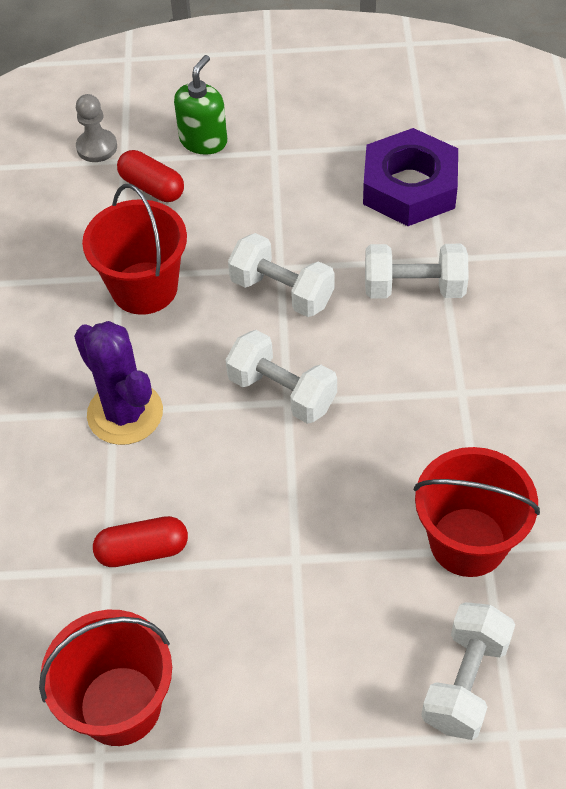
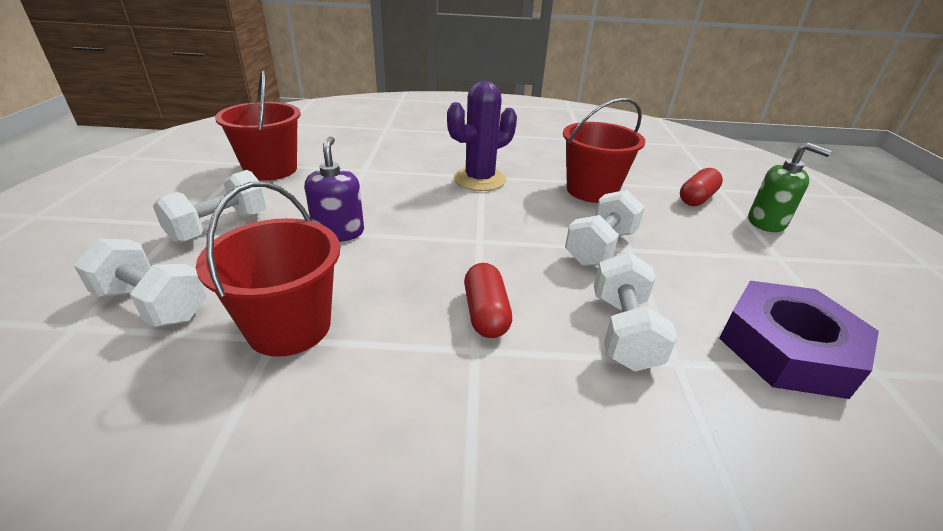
camera: 90 degrees right, 20 degrees down
grey pawn [76,94,117,162] -> none
red capsule [93,516,188,567] -> red capsule moved to [464,263,512,338]
white dumbbell [226,330,337,424] -> white dumbbell moved to [153,170,268,243]
none -> purple soap dispenser [305,136,364,242]

